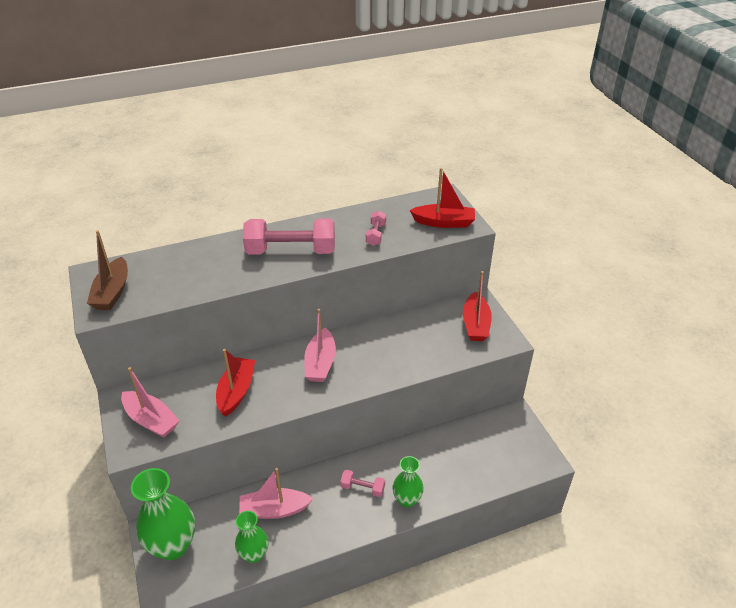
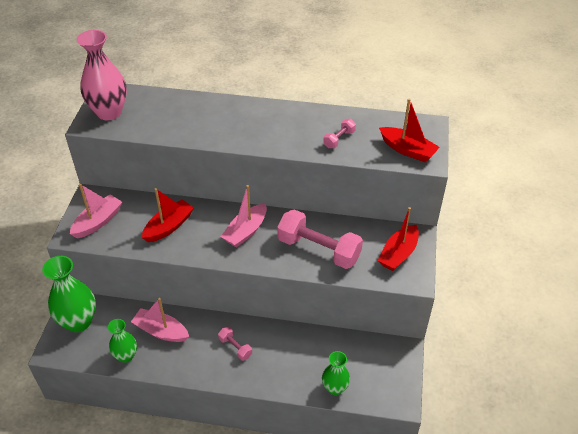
camera: 30 degrees right, 5 degrees up
brown boat [87,230,128,310] -> pink vase [77,30,127,120]
pink boat [121,367,180,438] -> pink boat turned 120 degrees counterclockwise [70,184,122,238]
pink dumbbell [243,218,335,254] -> pink dumbbell moved to [277,209,363,269]
green vase [392,456,424,507] -> green vase moved to [322,351,350,395]

